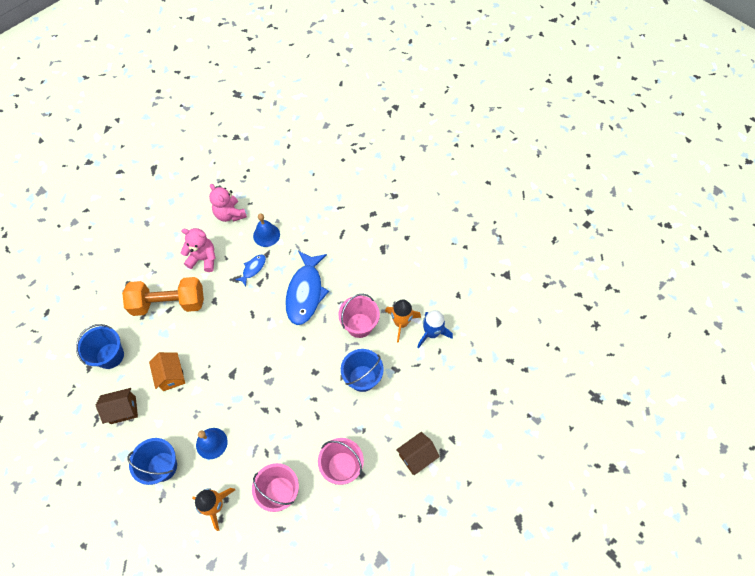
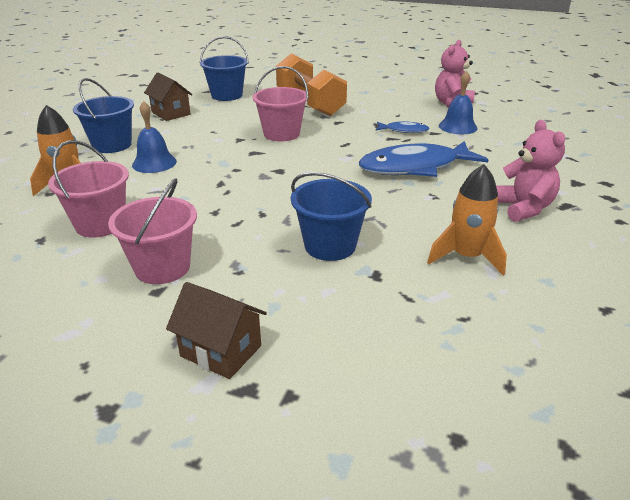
camera: 65 degrees right, 30 degrees down
orange house [149,352,185,391] -> none
pink teddy bear [181,228,216,272] -> pink teddy bear moved to [496,120,565,222]
pink bucket [338,294,380,338] -> pink bucket moved to [252,66,308,141]
blue rocket [417,310,453,349] -> none

